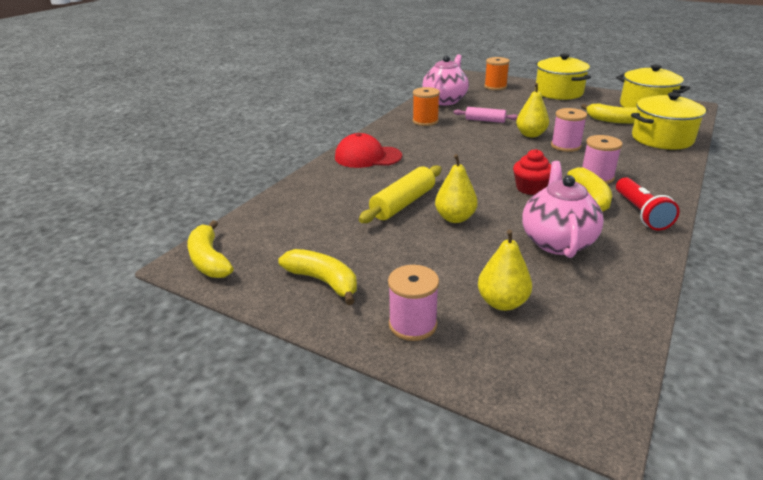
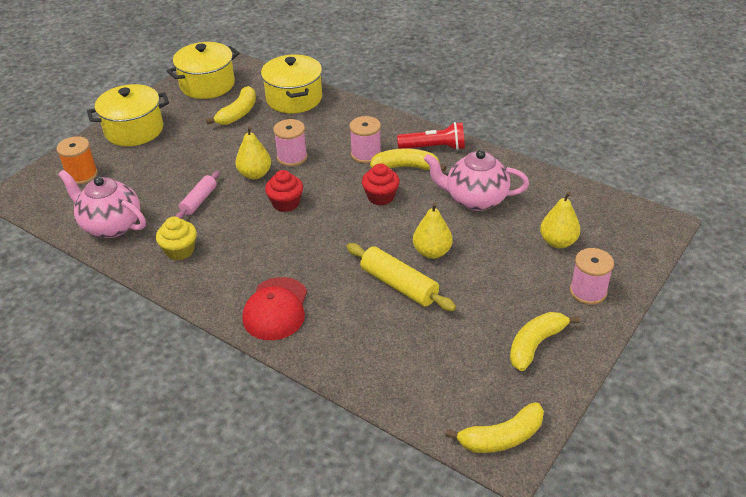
camera: 85 degrees left, 10 degrees up
orange spool [412,87,440,126] -> yellow cupcake [156,217,197,260]
none -> red cupcake [265,170,303,212]

